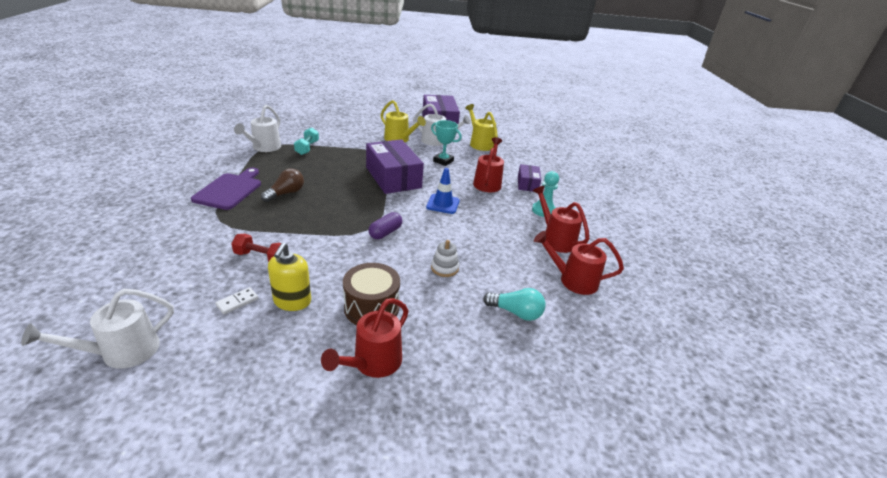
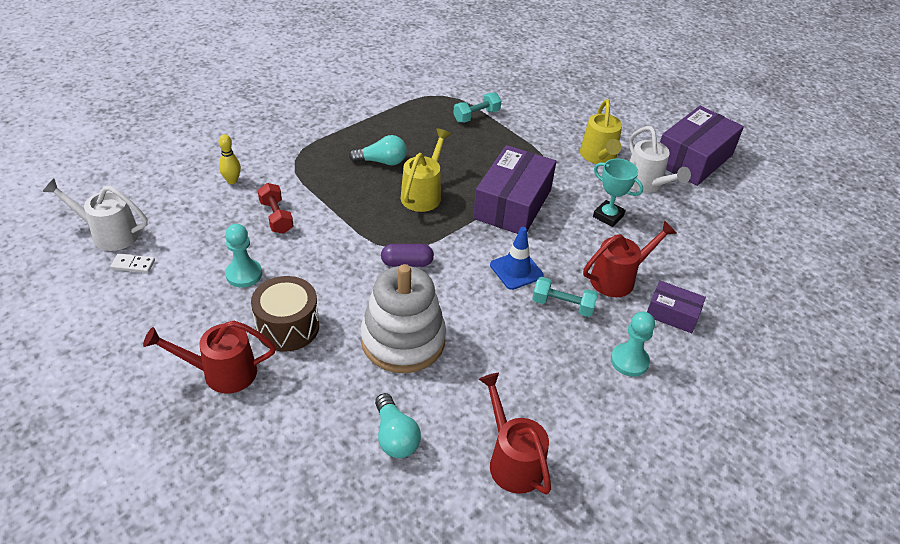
camera: 50 degrees right, 10 degrees up
purple cutting board [191,168,261,210] -> none
white domino [215,287,258,314] -> white domino moved to [110,253,155,273]
white watering can [234,105,281,152] -> none
brown light bulb [261,168,304,202] -> turquoise light bulb [349,135,407,166]
yellow soap dispenser [268,243,311,311] -> turquoise pawn [225,224,262,288]
turquoise trophy [431,120,462,166] -> turquoise trophy turned 45 degrees counterclockwise [593,159,643,227]
white stacking toy [431,240,459,277] -> white stacking toy [360,264,446,373], size x2.32
yellow watering can [465,104,498,151] -> yellow watering can moved to [401,129,451,212]
purple box [518,164,541,192] -> purple box turned 60 degrees clockwise [647,280,706,333]
red watering can [533,186,589,253] -> none
none -> yellow bowling pin [219,134,241,184]
none -> turquoise dumbbell [532,277,598,317]

